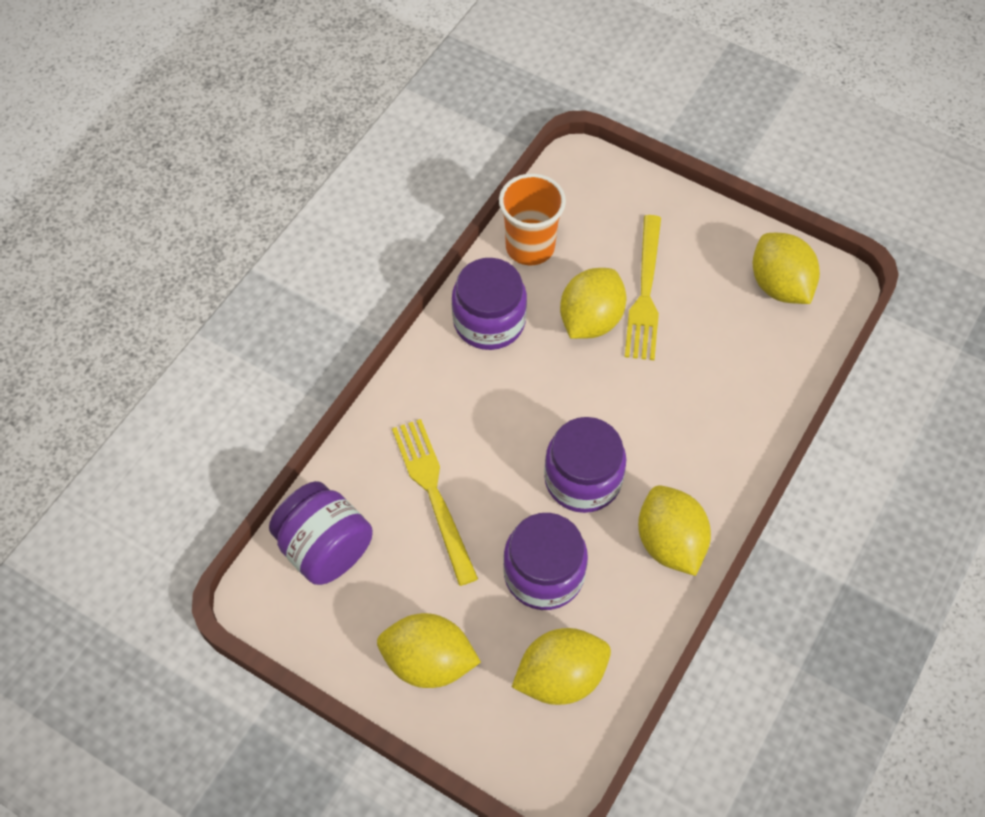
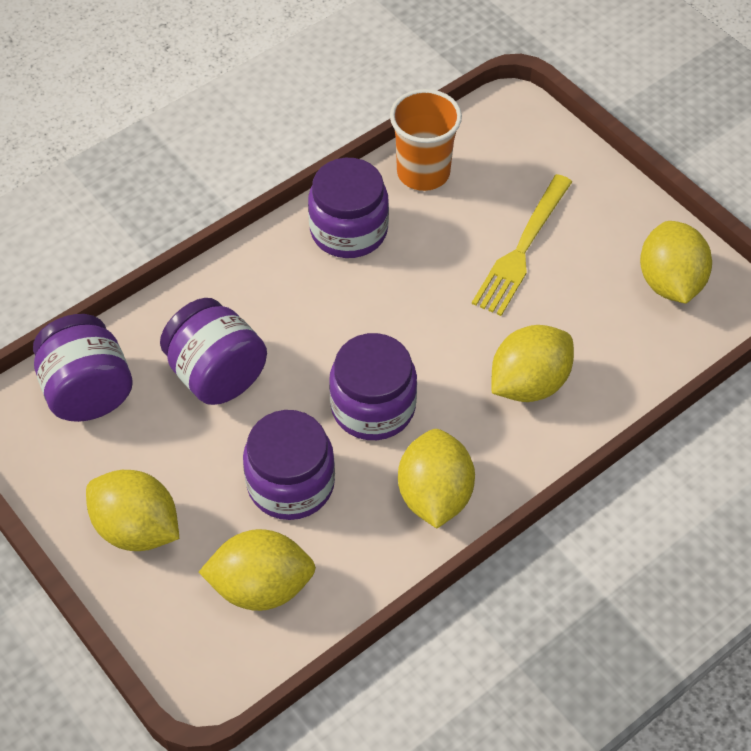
camera: 20 degrees right, 5 degrees down
yellow fork [392,419,478,586] -> purple jar [160,298,267,405]
yellow lemon [560,268,626,339] -> yellow lemon moved to [491,325,574,402]

